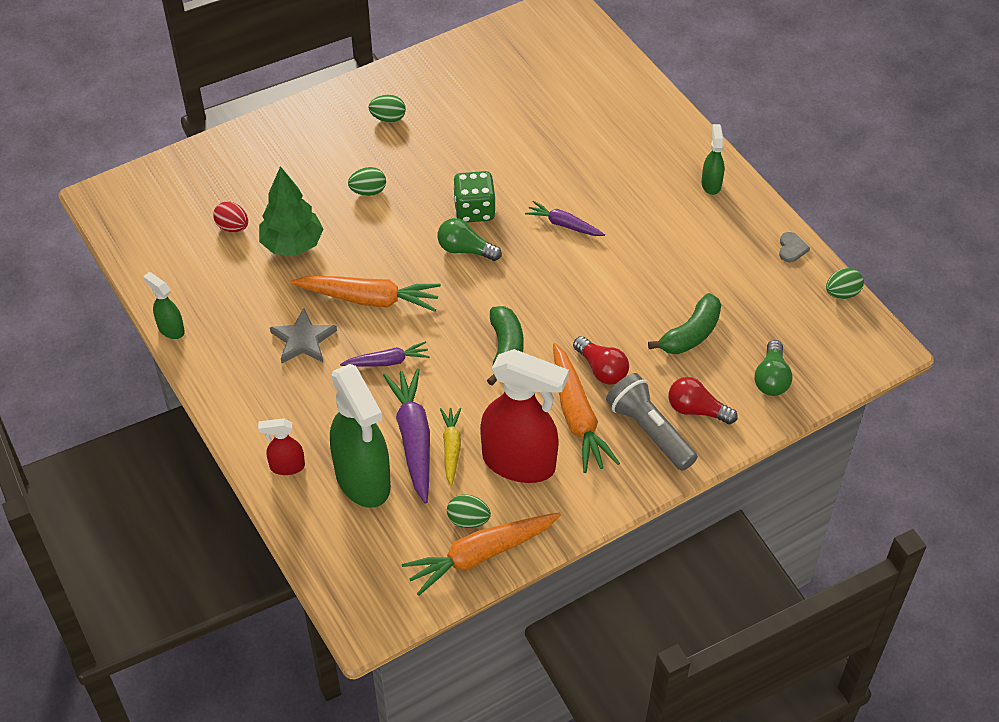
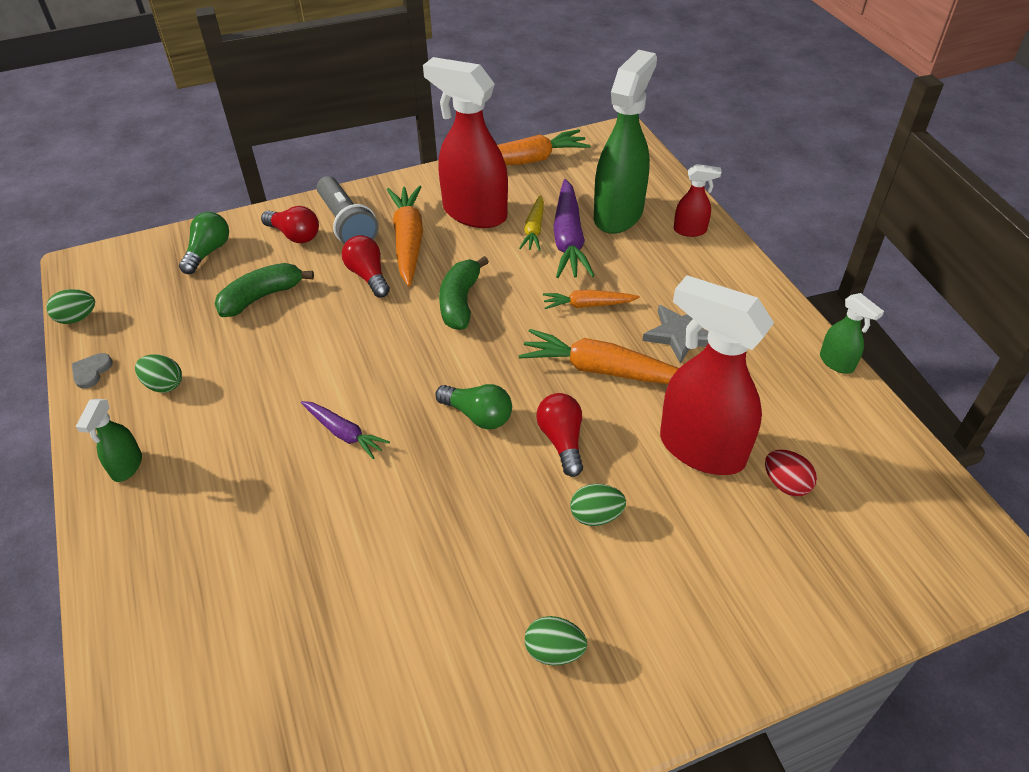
camera: 170 degrees left, 5 degrees down
green tree [259,166,323,256] -> red spray bottle [660,275,774,475]
green spray bottle [330,364,391,508] -> green spray bottle turned 45 degrees clockwise [594,50,657,234]
purple carrot [340,341,430,367] -> orange carrot [543,290,640,309]
green egg [447,494,491,528] -> green egg moved to [135,354,182,393]
green dice [453,171,496,223] -> none
none -> red light bulb [536,393,583,477]

